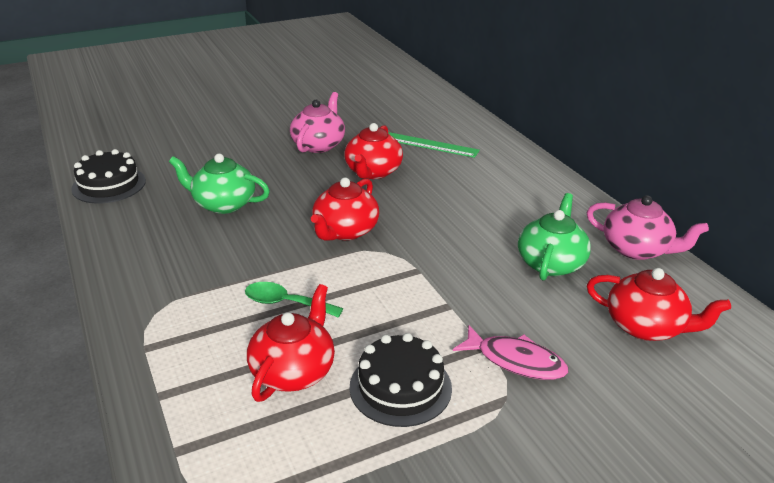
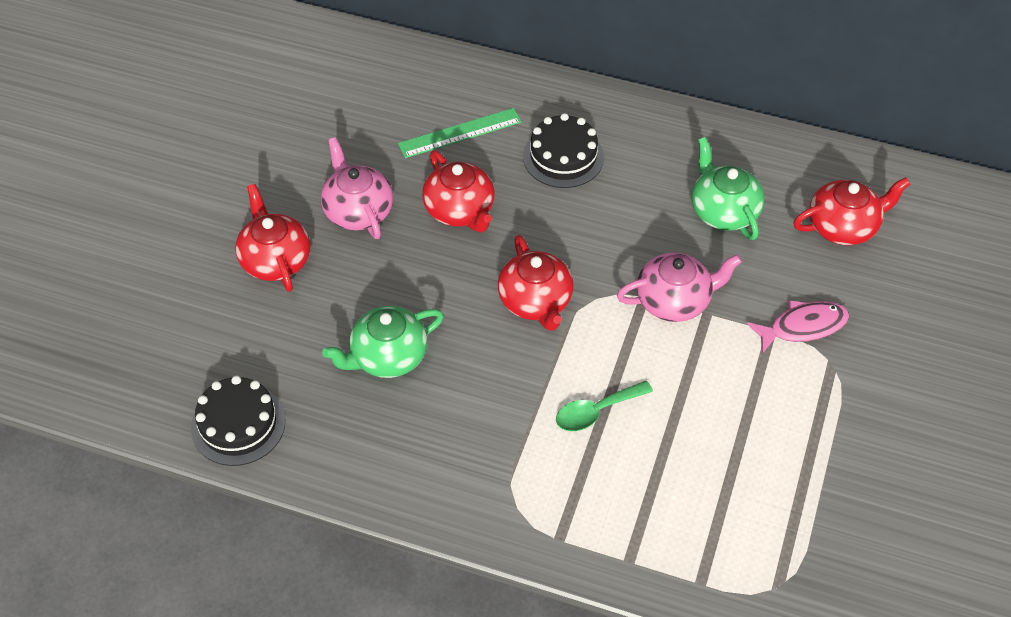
camera: 45 degrees left, 20 degrees up
red teapot [247,284,335,402] -> red teapot moved to [235,184,310,292]
black cake [349,333,452,427] -> black cake moved to [523,113,604,188]
pink teapot [587,195,709,260] -> pink teapot moved to [617,253,742,322]

